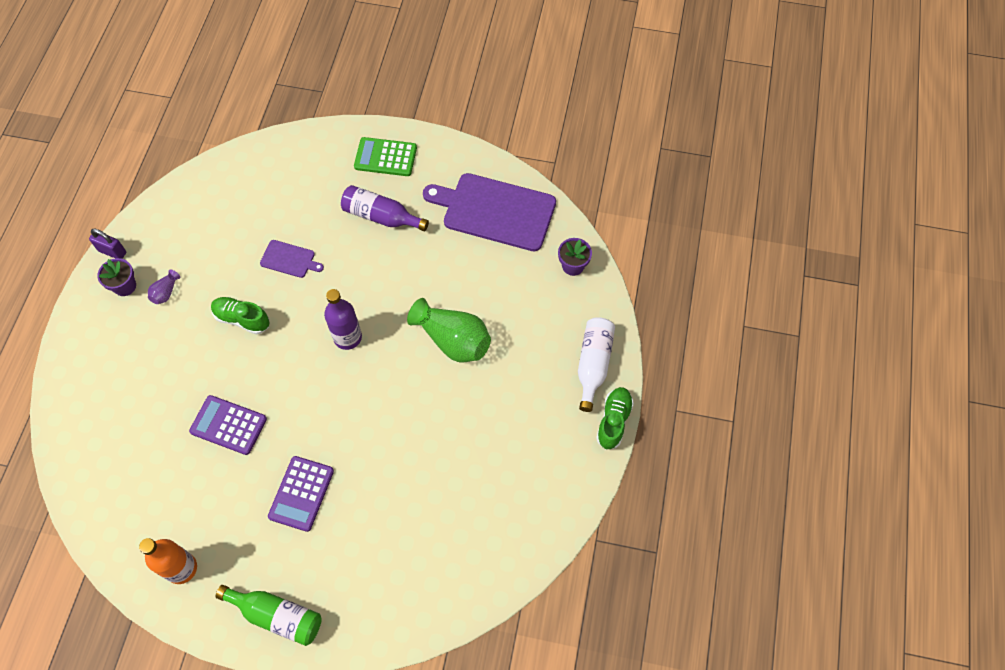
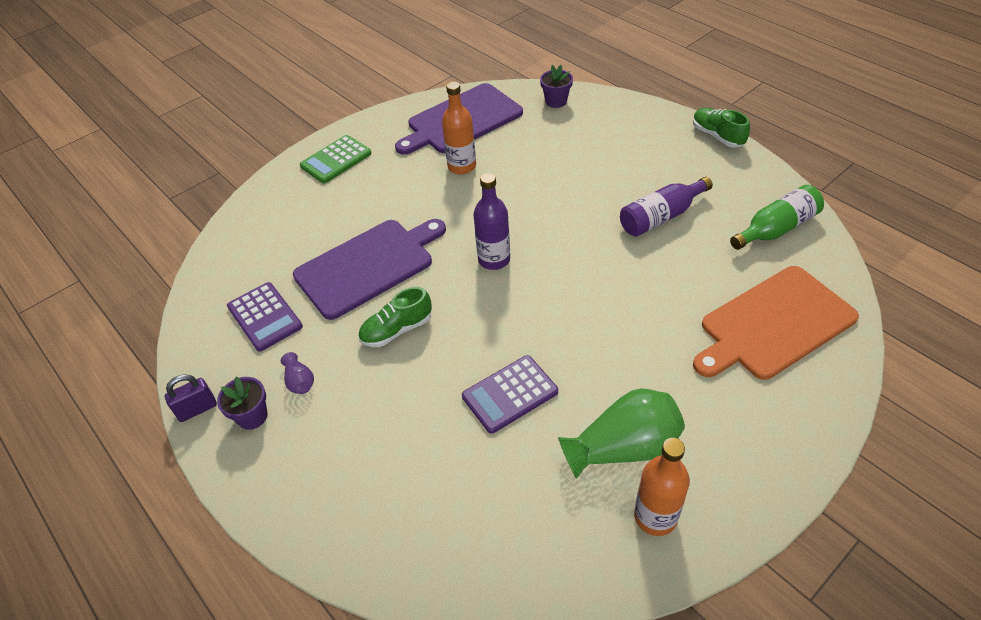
camera: 50 degrees left, 15 degrees down
green bottle [216,585,322,646] -> green bottle moved to [730,185,824,250]
purple cutting board [260,240,324,278] -> purple cutting board [293,219,446,320], size x2.16
purple calculator [268,456,334,532] -> purple calculator moved to [227,282,303,351]
purple bottle [341,185,429,231] -> purple bottle moved to [620,177,713,237]
green vase [407,298,491,362] -> green vase moved to [558,388,685,479]
white bottle [578,317,615,412] -> none
none -> orange bottle [442,82,476,175]
none -> orange cutting board [693,266,859,380]

